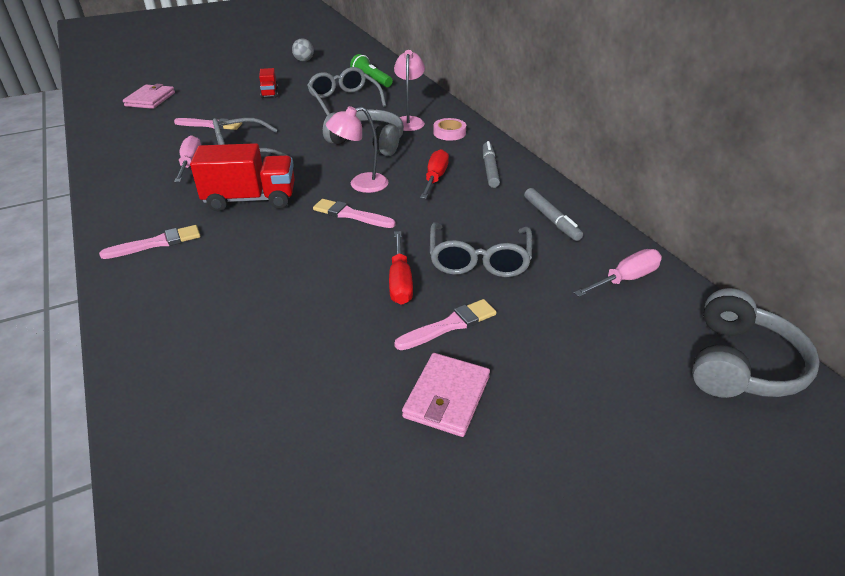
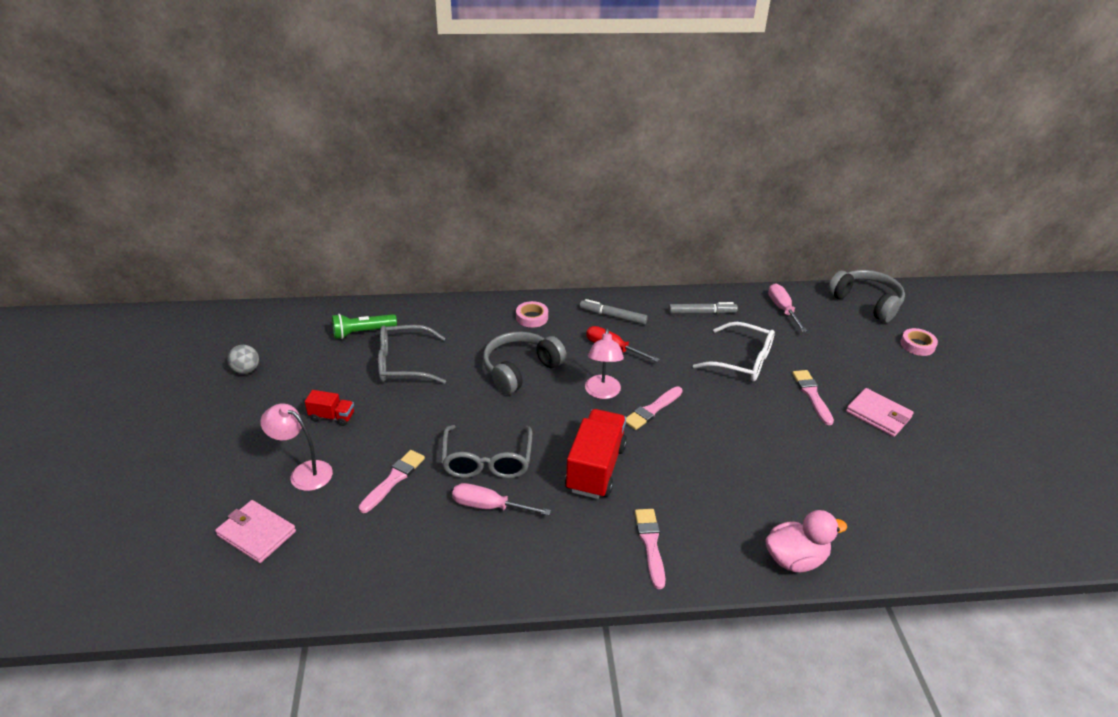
camera: 70 degrees left, 0 degrees up
red screwdriver [389,231,413,305] -> none
pink lamp [394,50,425,131] -> pink lamp moved to [260,403,333,491]
grey glasses [430,222,532,277] -> white glasses [693,322,775,382]
none -> pink duck [765,510,847,573]
none -> pink tape [900,328,938,356]

